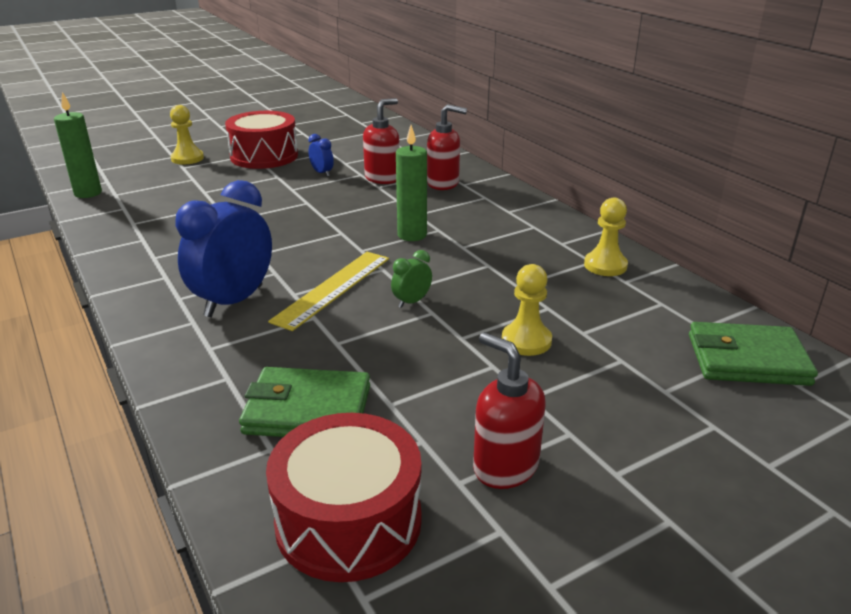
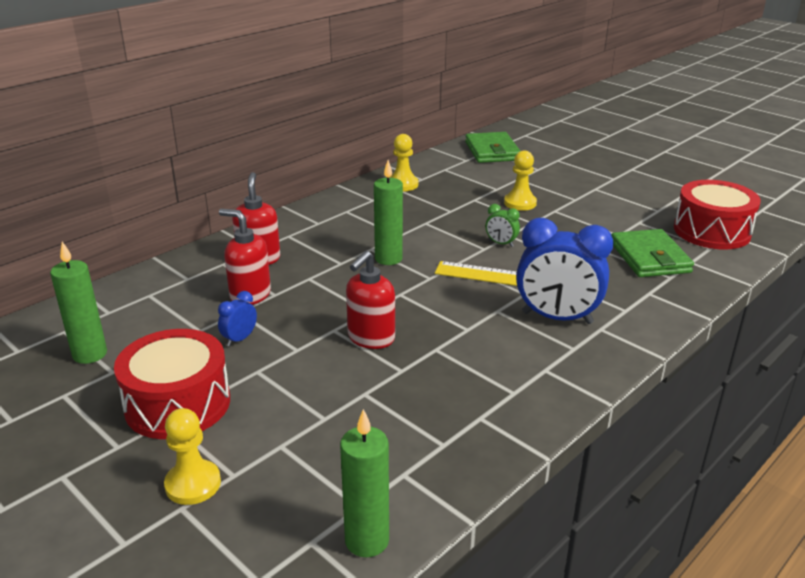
camera: 105 degrees left, 0 degrees up
red soap dispenser [473,332,545,489] -> red soap dispenser moved to [346,251,395,349]
none -> green candle [50,242,107,364]

